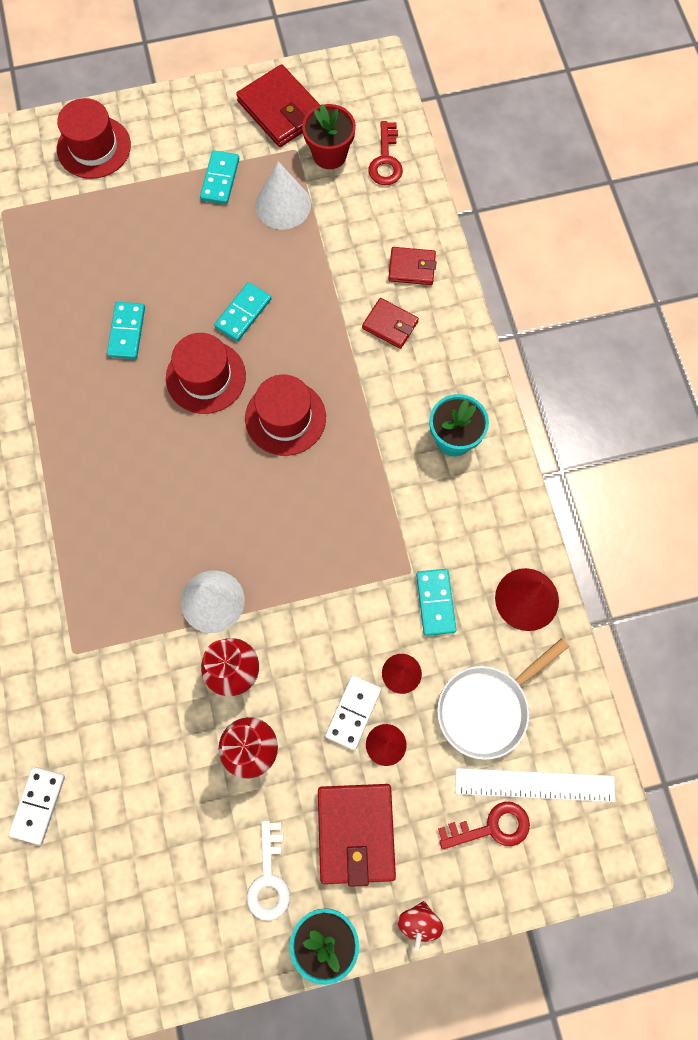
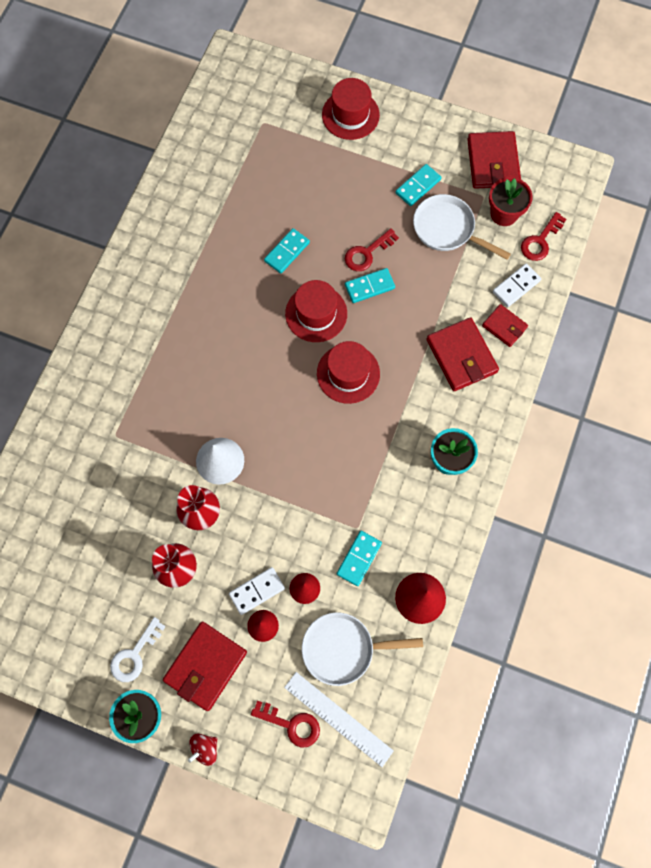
camera: 35 degrees right, 0 degrees up
white domino [9,767,65,845] -> white domino moved to [493,264,541,307]
white cone [255,161,311,229] -> white pan [413,194,511,260]
red wallet [362,298,419,349] -> red wallet [426,317,499,391], size x1.71
none -> red key [345,228,399,271]

